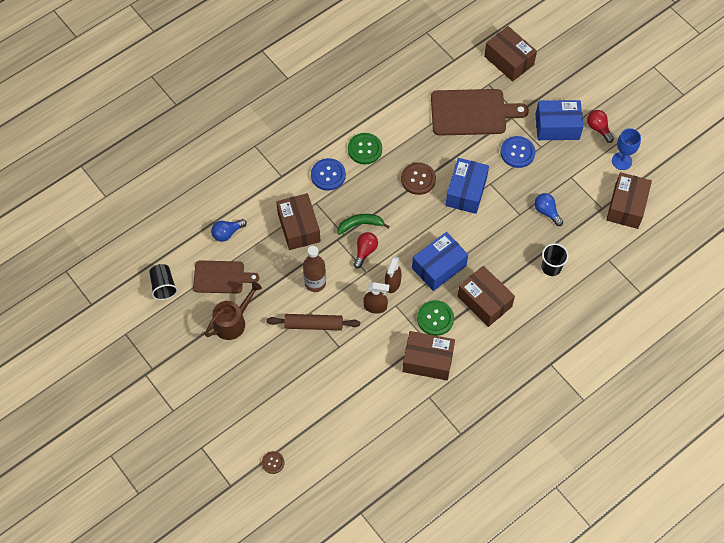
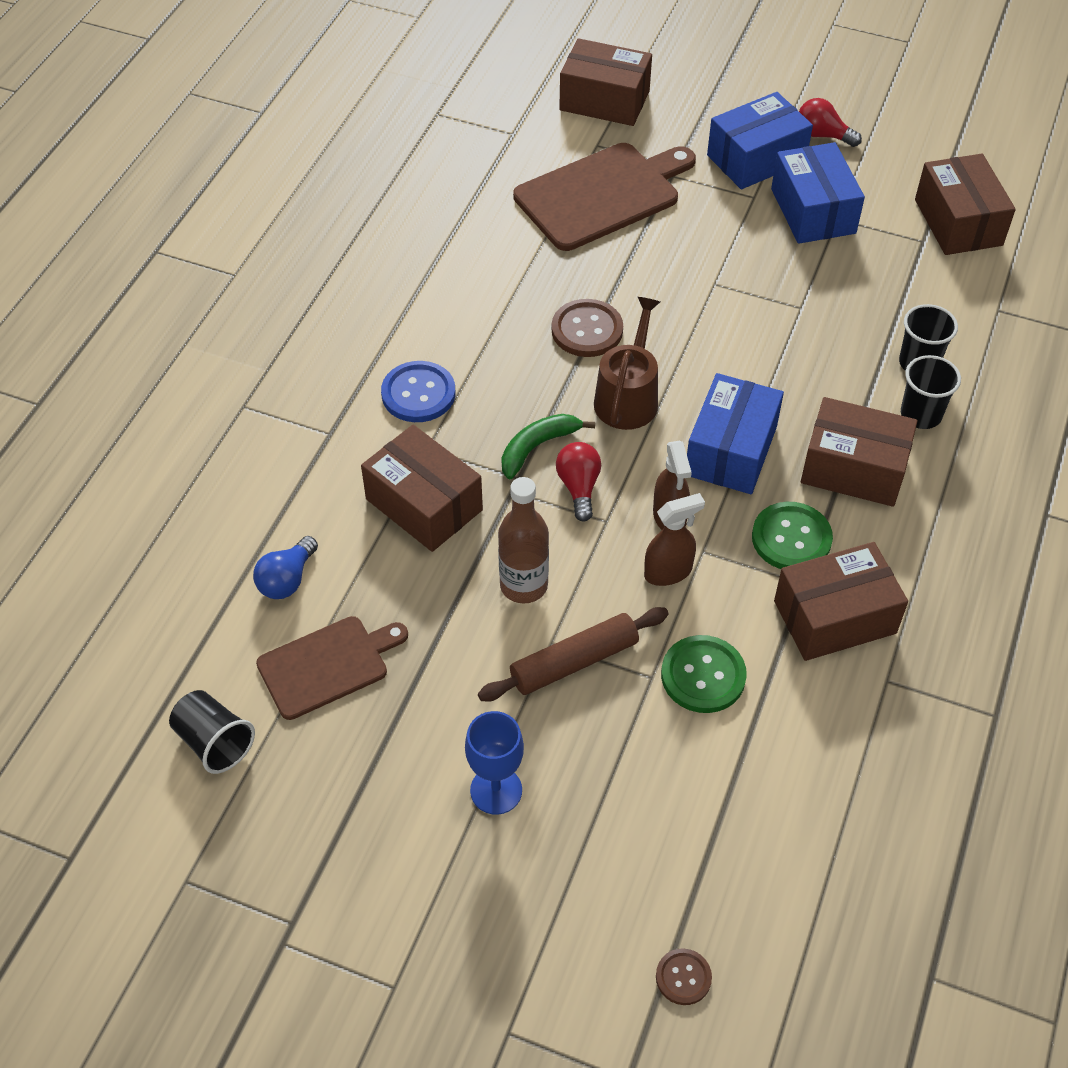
camera: 30 degrees left, 10 degrees down
brown watering can [205,281,262,340] -> brown watering can moved to [594,297,660,430]
green button [348,133,382,164] -> green button moved to [661,635,747,713]
blue box [445,158,489,214] -> blue box moved to [771,142,865,244]
blue button [501,136,535,168] -> none
blue light bulb [534,193,563,226] -> none
blue goblet [612,128,641,170] -> blue goblet moved to [465,711,524,815]
none -> black cup [901,355,961,429]

